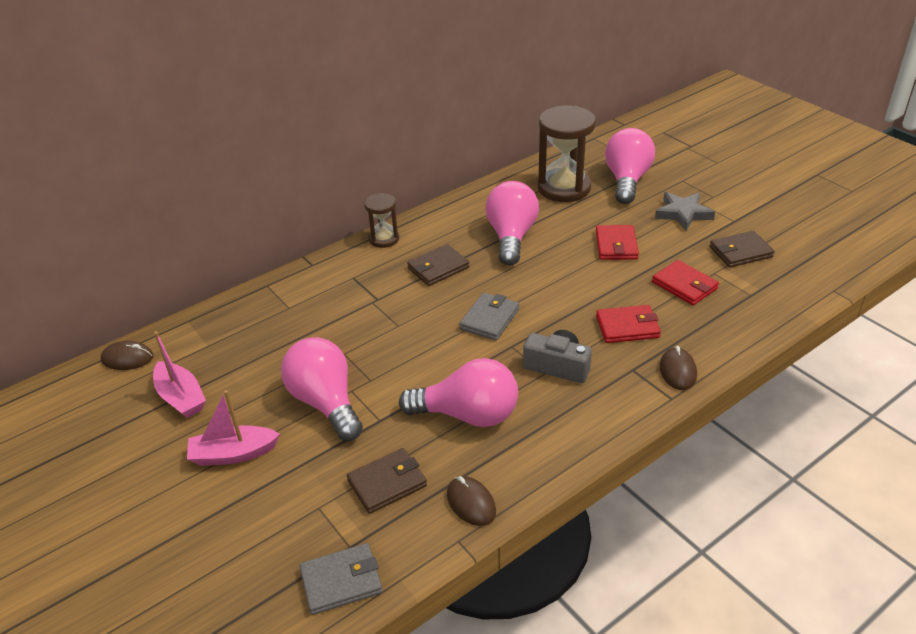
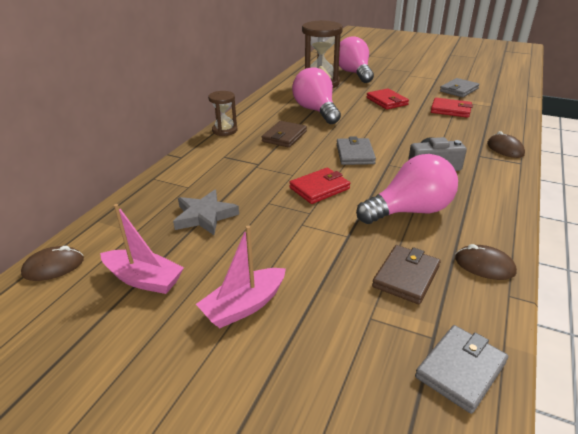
camera: 30 degrees left, 5 degrees down
pink light bulb [281,337,363,441] -> none
red wallet [596,305,661,343] -> red wallet moved to [289,168,350,204]
grey star [655,192,715,231] -> grey star moved to [173,190,239,235]
brown wallet [710,231,775,268] -> grey wallet [440,78,480,97]

